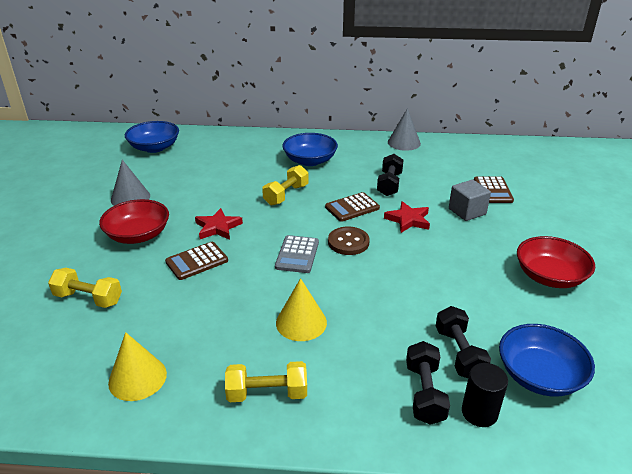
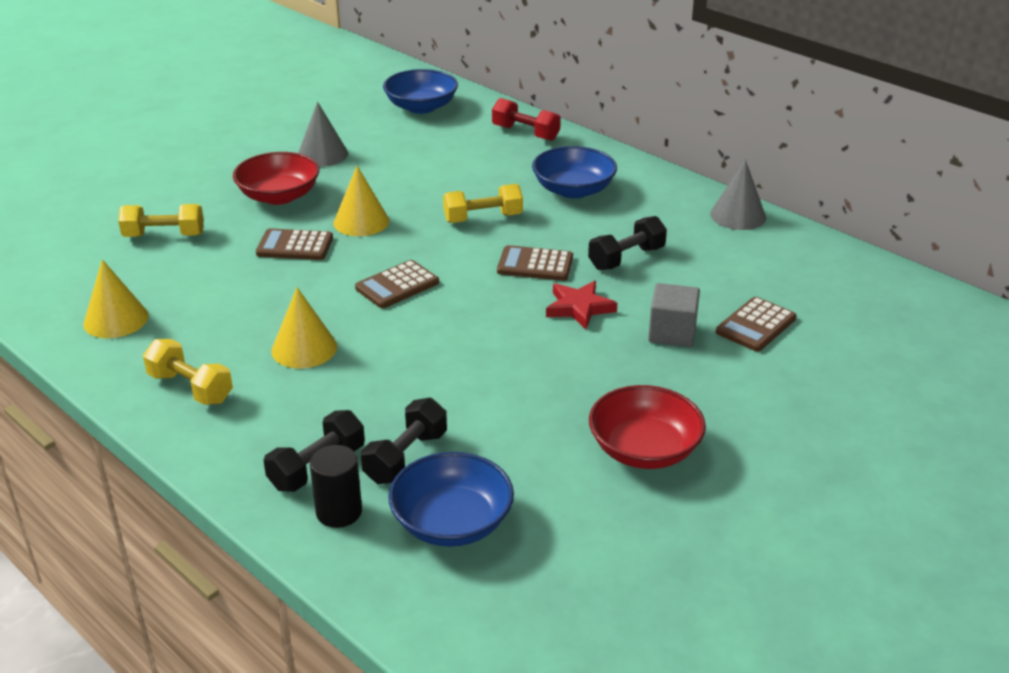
camera: 40 degrees right, 0 degrees up
yellow dumbbell [48,268,122,308] -> yellow dumbbell turned 60 degrees counterclockwise [118,204,204,237]
red star [195,208,243,240] -> yellow cone [333,166,390,236]
grey calculator [275,235,319,273] -> brown calculator [355,260,439,308]
brown button [328,227,370,255] -> none
none -> red dumbbell [492,98,561,141]

